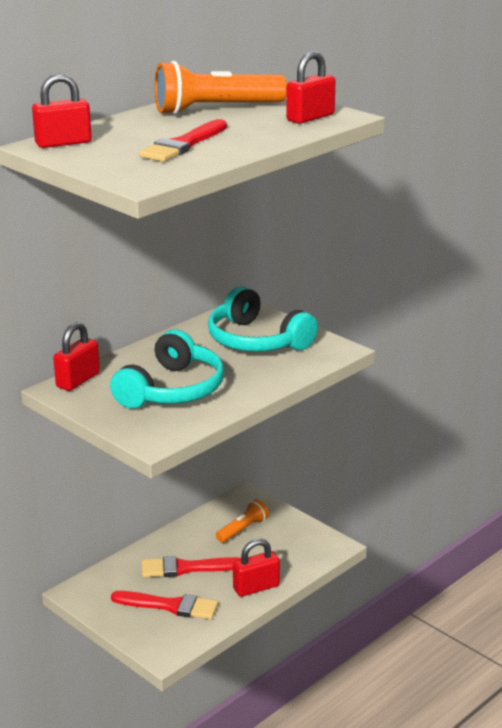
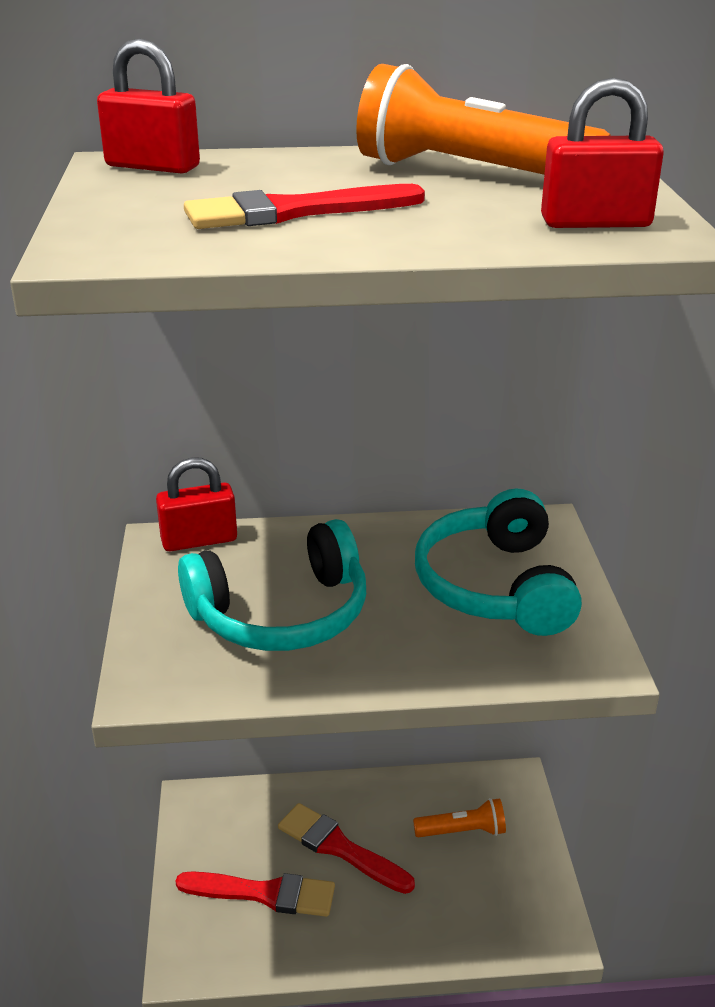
camera: 40 degrees right, 5 degrees up
red brush [111,591,218,619] -> red brush turned 45 degrees counterclockwise [175,871,335,917]
red padlock [233,539,280,597] -> none

